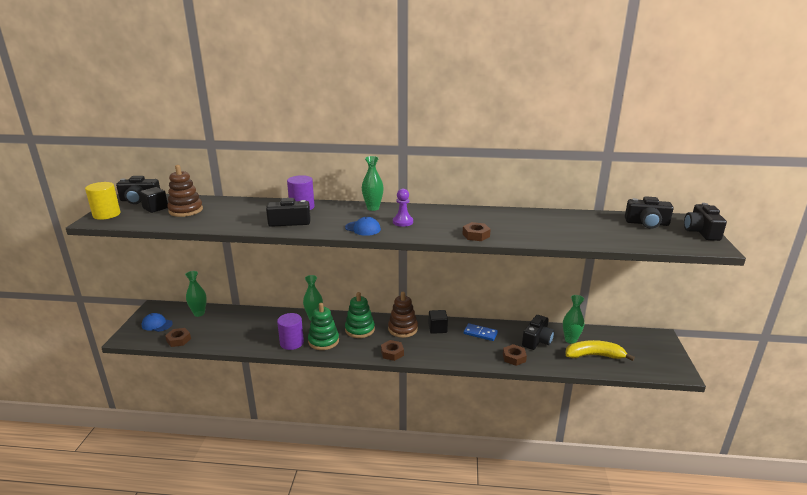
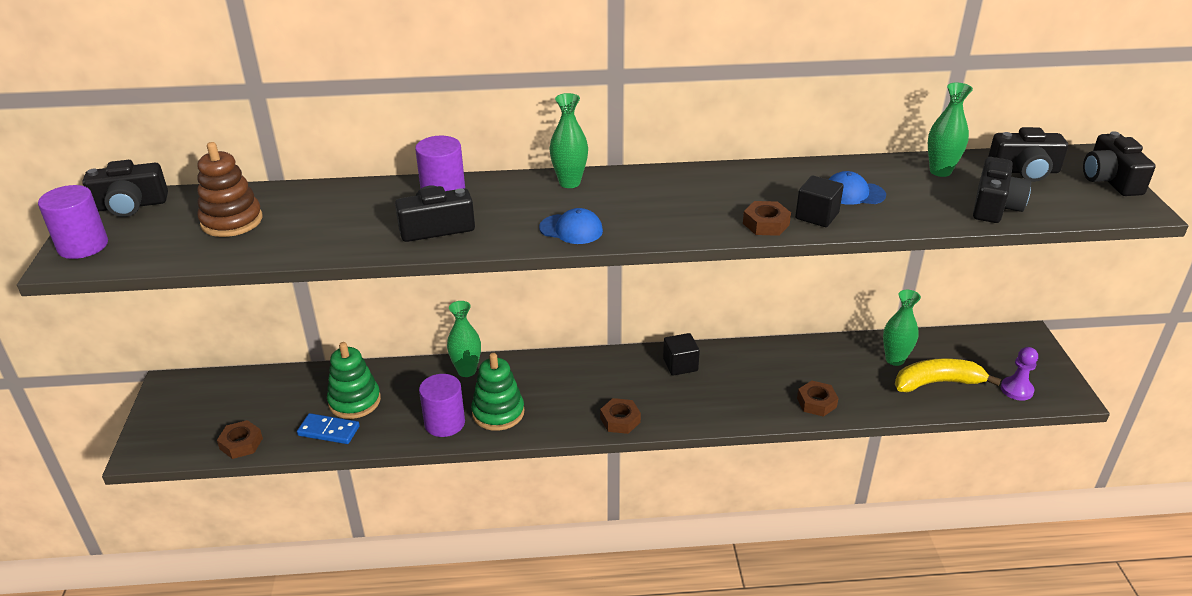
camera: 10 degrees left, 10 degrees up
yellow cylinder [85,182,121,220] -> purple cylinder [38,185,108,259]
black cube [139,187,168,213] -> black cube moved to [795,175,844,227]
blue cap [142,313,173,332] -> blue cap moved to [828,171,886,205]
green vase [185,271,207,317] -> green vase moved to [928,83,973,177]
green stacking toy [345,292,375,338] -> green stacking toy moved to [327,342,381,419]
brown stacking toy [388,292,418,338] -> none
purple pawn [393,189,413,227] -> purple pawn moved to [1001,347,1038,401]
blue domino [464,323,498,341] -> blue domino moved to [297,413,360,444]
black camera [522,315,554,350] -> black camera moved to [973,157,1031,223]

